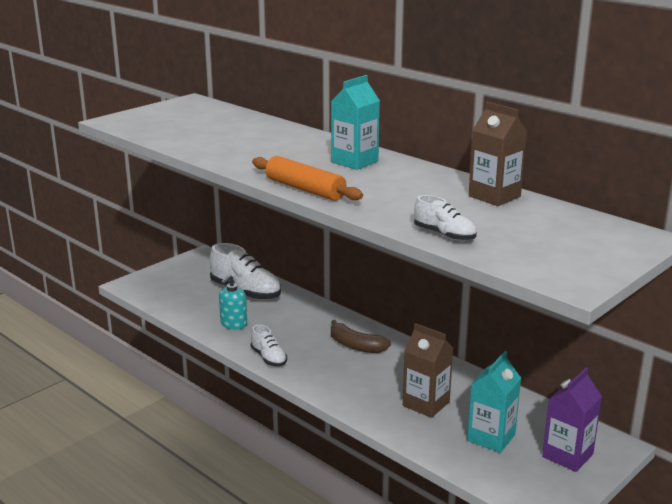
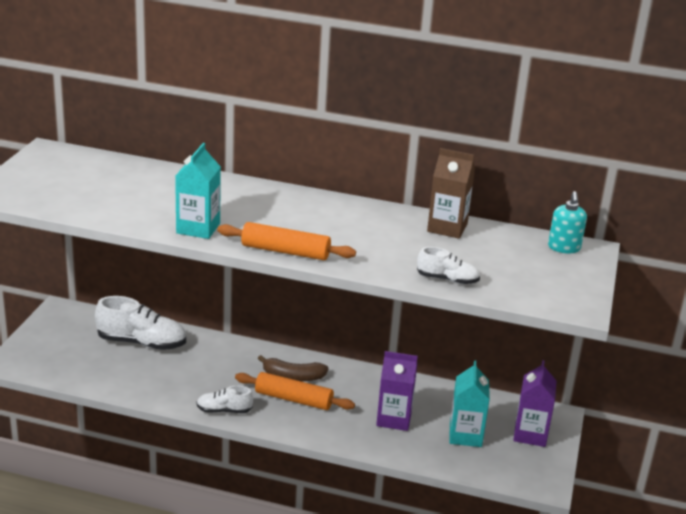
camera: 30 degrees left, 5 degrees up
turquoise soap dispenser [219,275,247,330] -> turquoise soap dispenser moved to [548,191,587,253]
white shoe [250,324,287,367] -> white shoe turned 150 degrees clockwise [197,386,253,413]
turquoise carton [331,75,380,170] -> turquoise carton moved to [175,143,221,239]
brown carton [403,323,453,418] -> purple carton [376,351,418,431]
none -> orange rolling pin [235,372,355,410]

